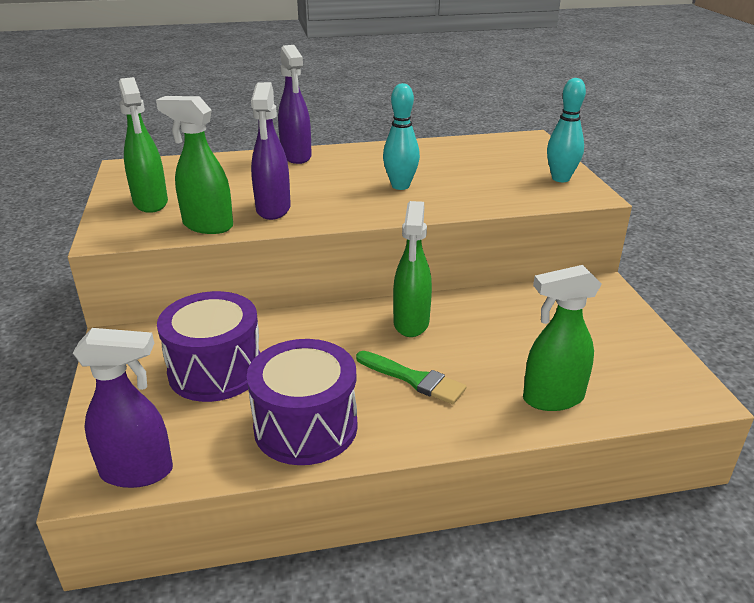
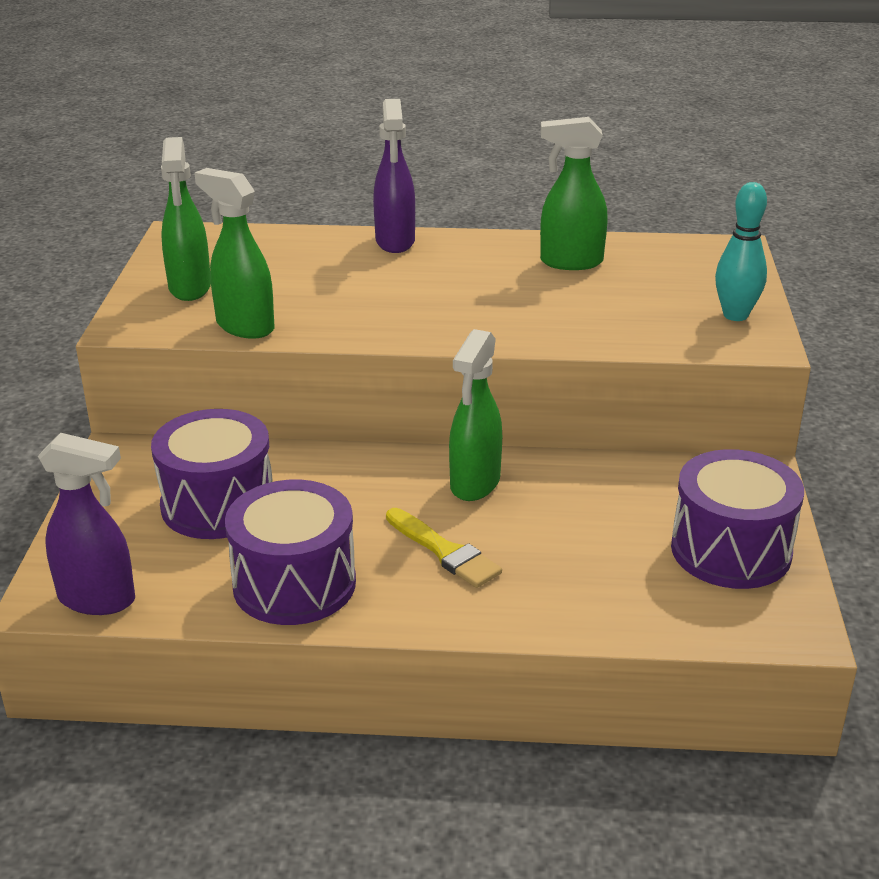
camera: 15 degrees right, 0 degrees up
purple spray bottle [251,82,291,220] -> none
green brush [356,351,466,404] -> yellow brush [386,508,502,588]
turquoise bowling pin [383,83,420,190] -> none
green spray bottle [523,265,601,411] -> green spray bottle moved to [540,117,608,270]
none -> purple drum [671,449,804,589]

